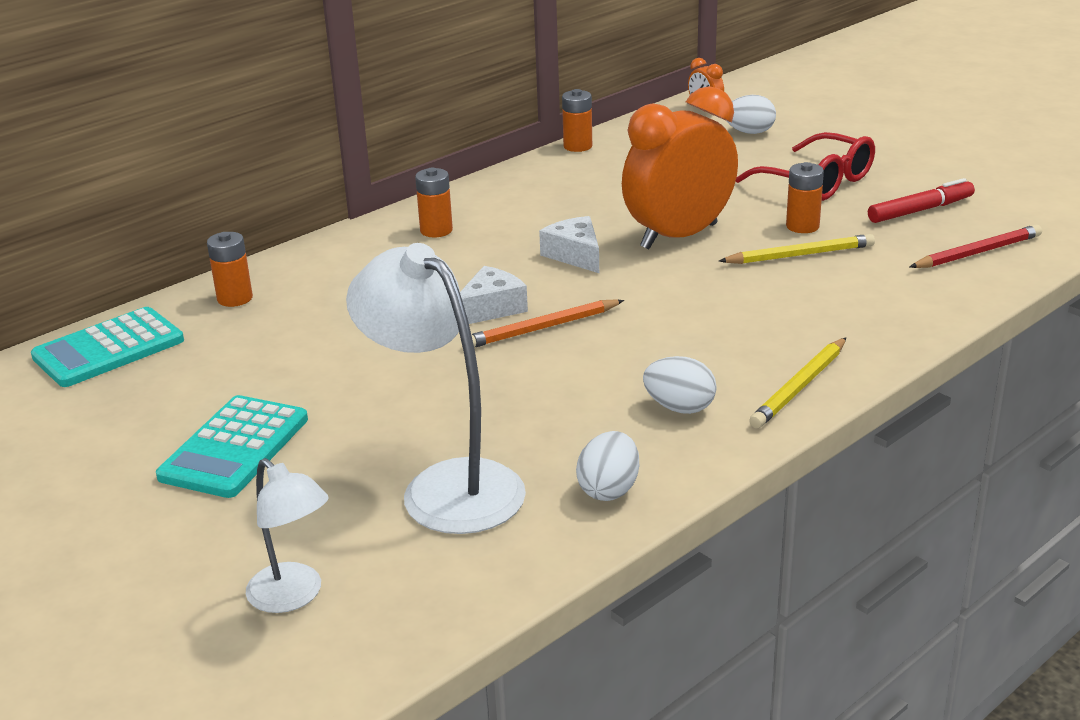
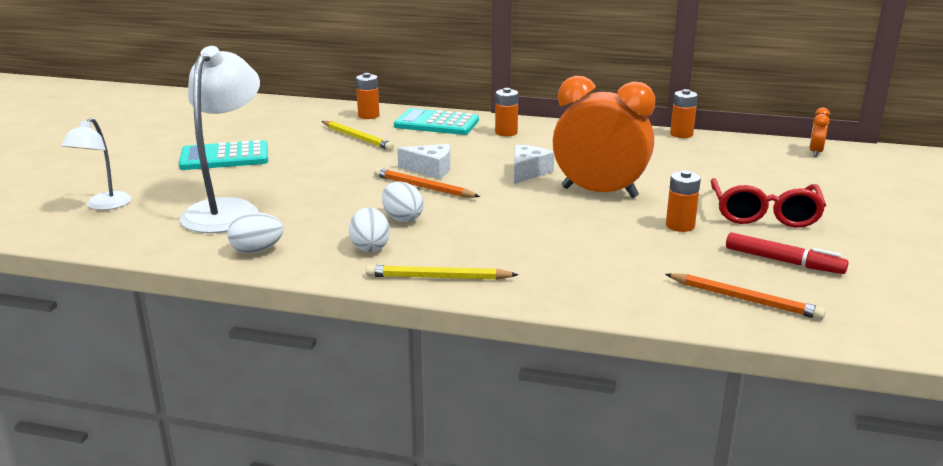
camera: 55 degrees right, 5 degrees down
turquoise calculator [31,307,184,387] -> turquoise calculator moved to [394,108,479,135]
yellow pencil [719,234,875,264] -> yellow pencil moved to [322,121,394,150]
white egg [727,95,776,134] -> white egg moved to [382,182,424,222]
red pencil [910,224,1042,268] -> orange pencil [665,273,826,320]

